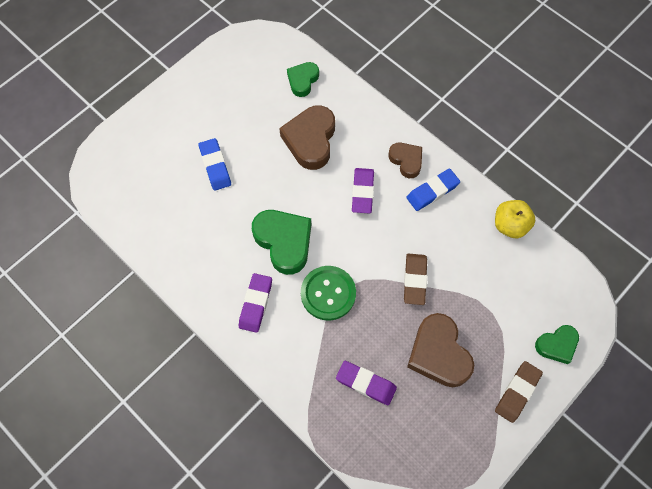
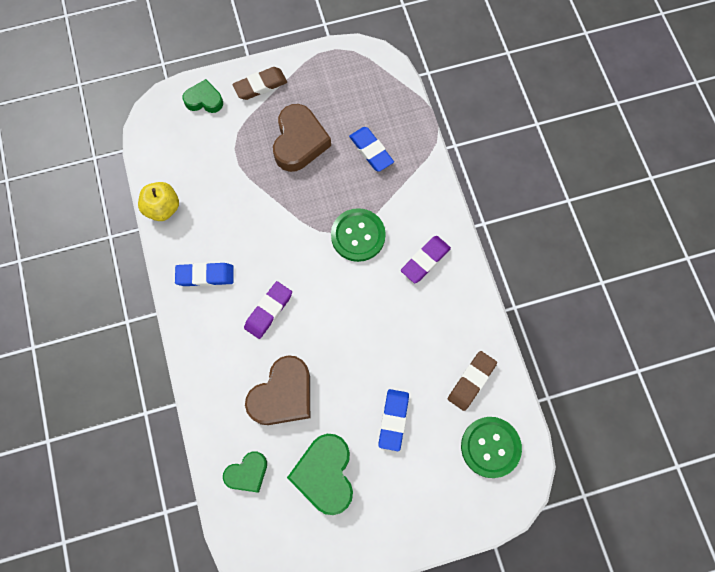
camera: 150 degrees left, 5 degrees up
green heart [252,210,311,275] -> green heart moved to [287,434,353,515]
purple eraser [336,361,397,405] -> blue eraser [349,127,394,172]
brown heart [388,143,422,178] -> none
brown eraser [404,253,427,305] -> brown eraser moved to [448,351,497,411]
none -> green button [461,417,522,478]

